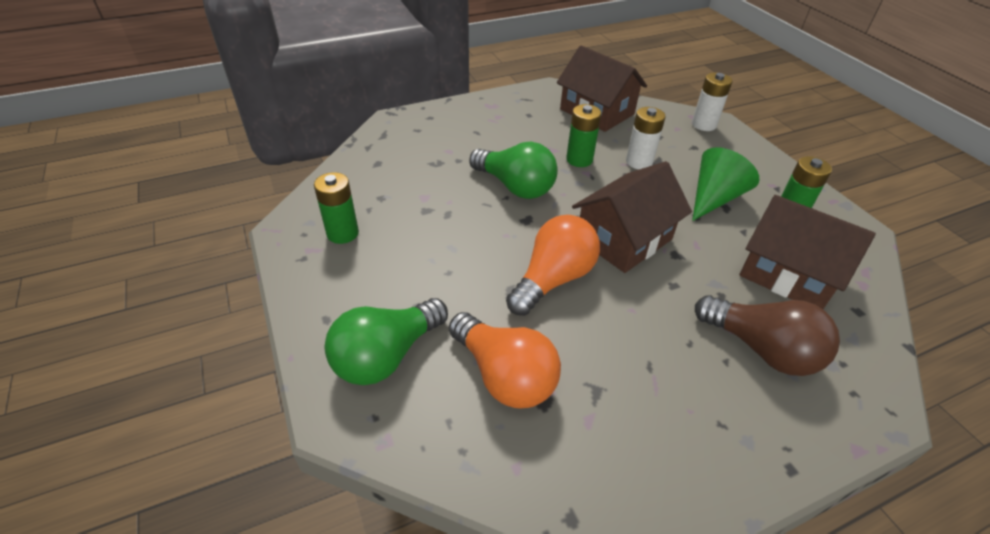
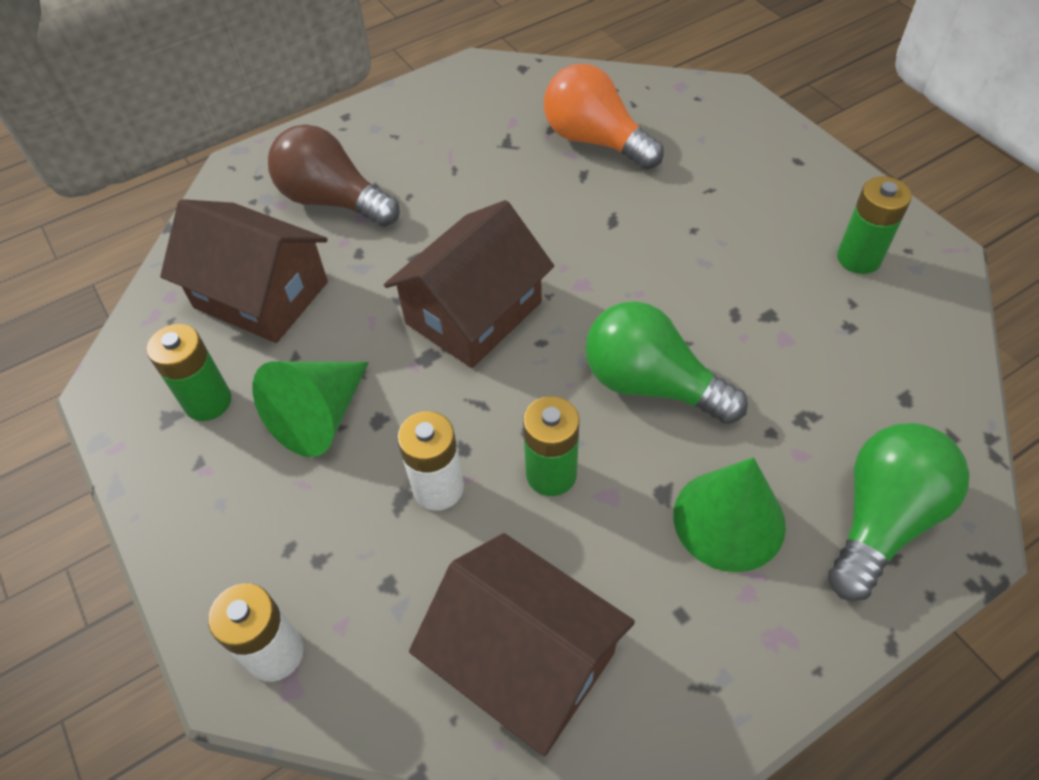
camera: 175 degrees right, 10 degrees up
green light bulb [325,298,448,385] -> green light bulb moved to [828,423,969,601]
orange light bulb [506,215,600,316] -> none
none -> green cone [673,457,786,572]

